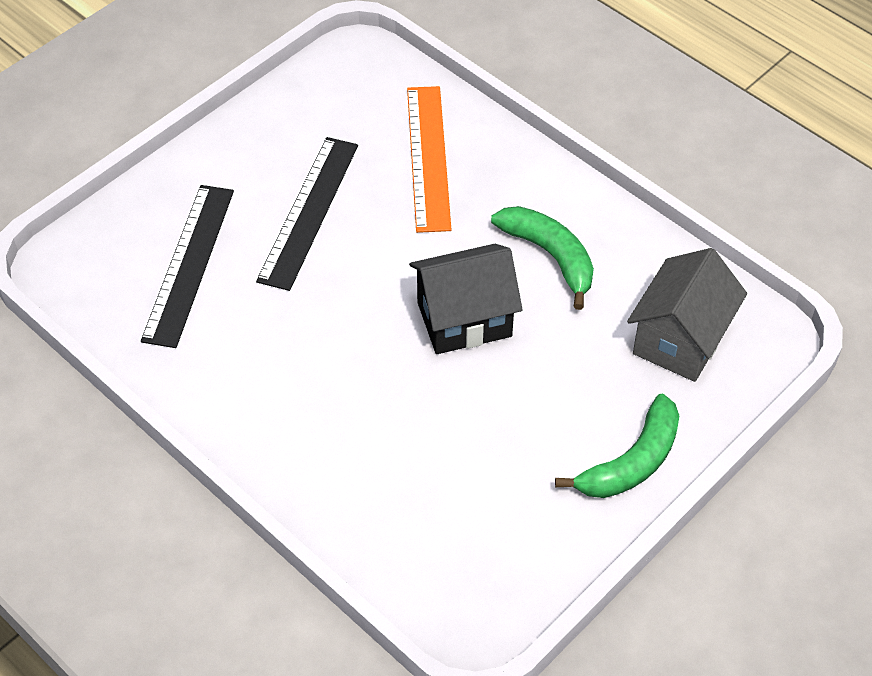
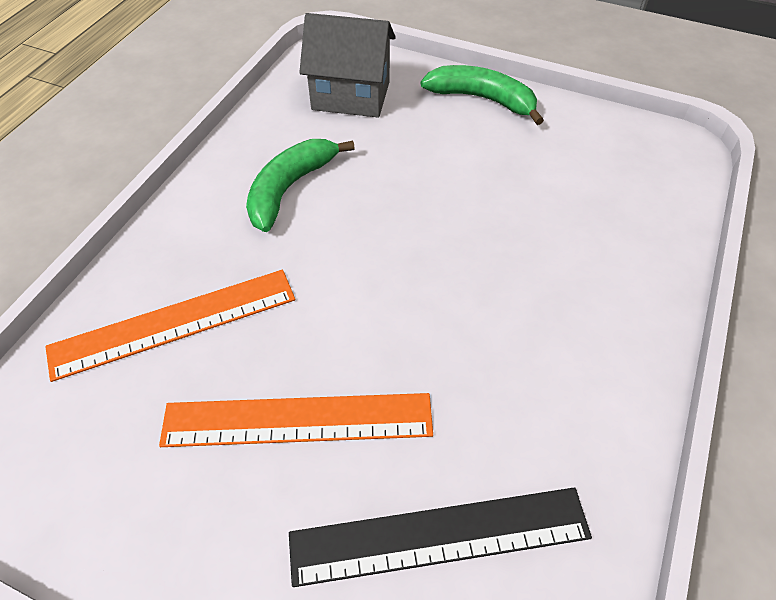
camera: 110 degrees left, 0 degrees up
black ruler [256,137,358,291] -> orange ruler [159,393,433,447]
black house [409,244,523,354] -> none

